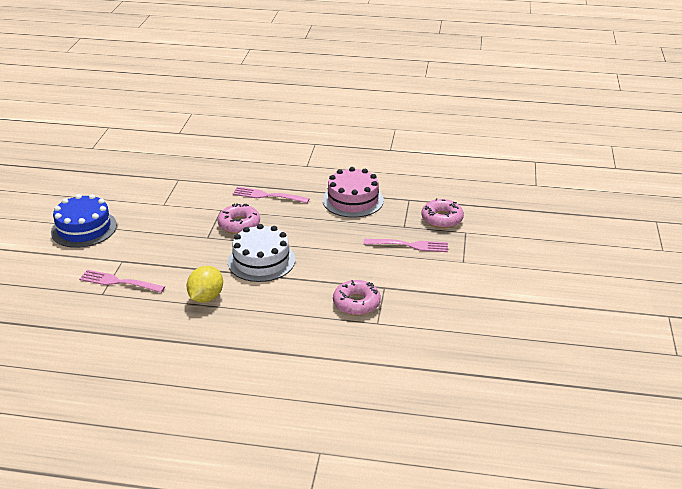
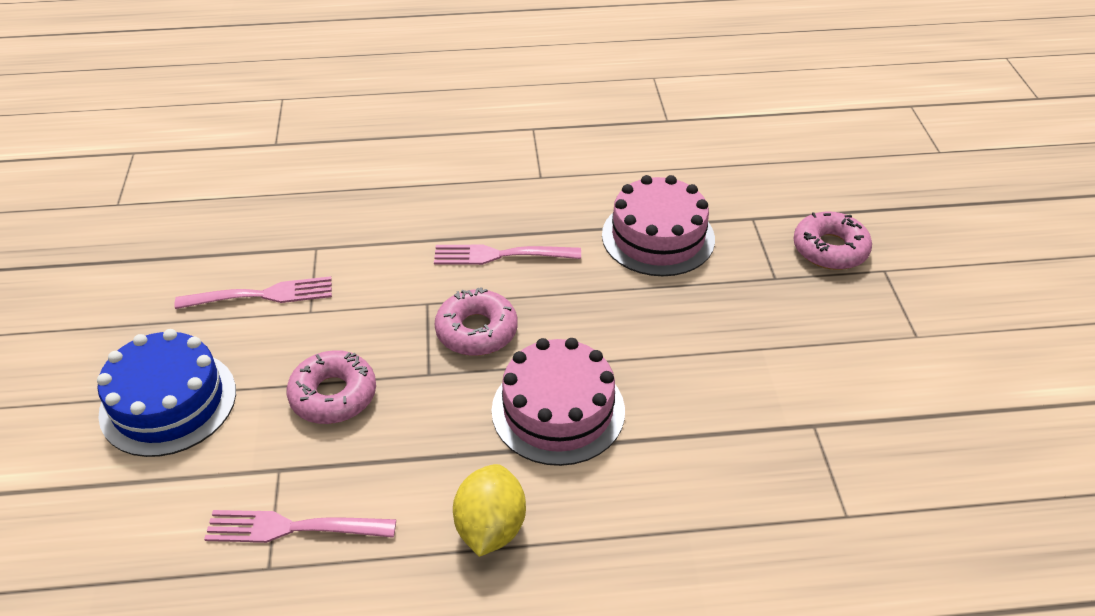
camera: 15 degrees left, 10 degrees up
white cake [228,224,295,282] -> pink cake [492,338,625,466]
pink donut [333,280,381,315] -> pink donut moved to [287,350,376,424]
pink fork [364,239,448,252] -> pink fork moved to [175,276,332,309]

